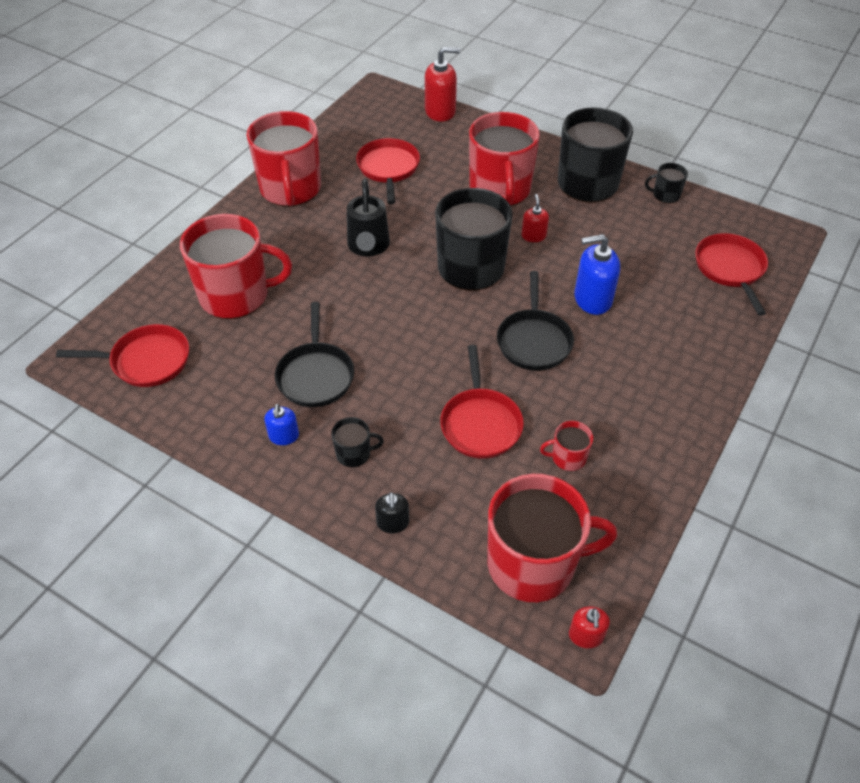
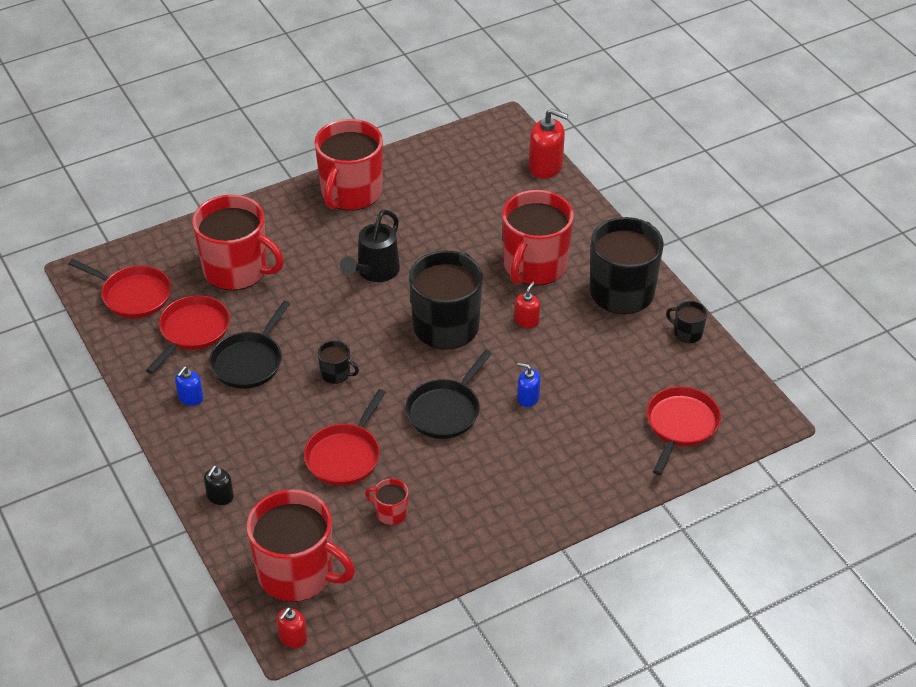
camera: 30 degrees right, 5 degrees down
black mug [331,417,384,467] -> black mug moved to [317,340,359,384]
red pan [356,138,420,204] -> red pan moved to [146,295,230,374]
blue soap dispenser [574,234,620,315] -> blue soap dispenser [517,363,540,407], size x0.57

